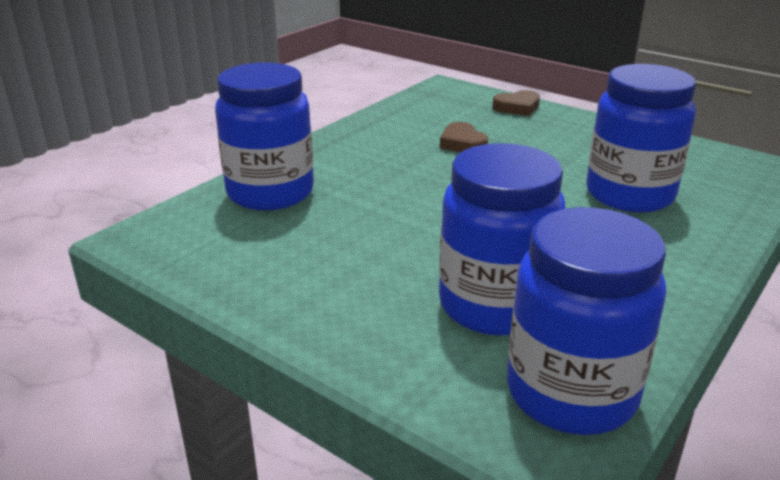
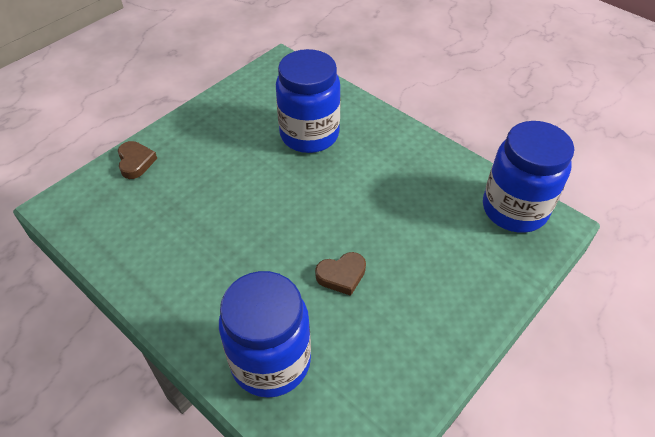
camera: 85 degrees left, 20 degrees up
blue jar [439,143,565,336] -> none
brown heart [440,122,488,152] -> brown heart moved to [315,252,366,296]

